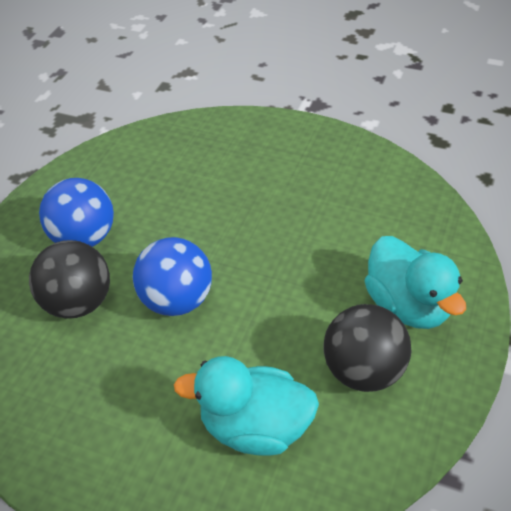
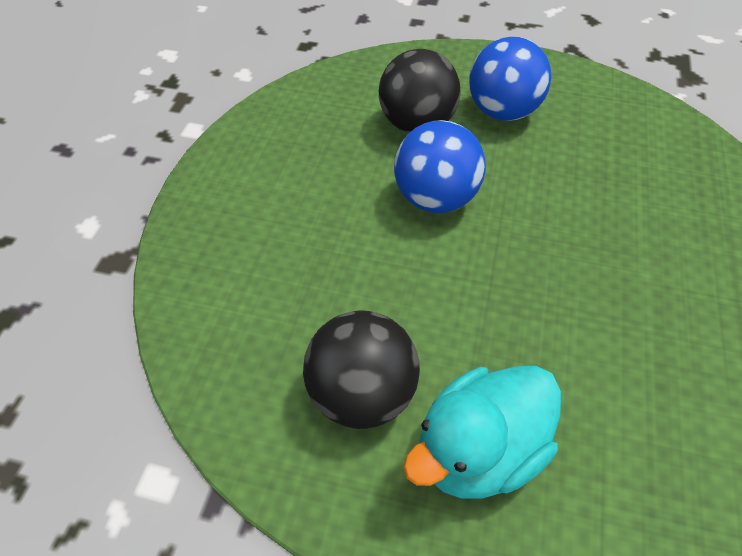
camera: 80 degrees right, 5 degrees up
turquoise duck [174,356,319,456] -> none

